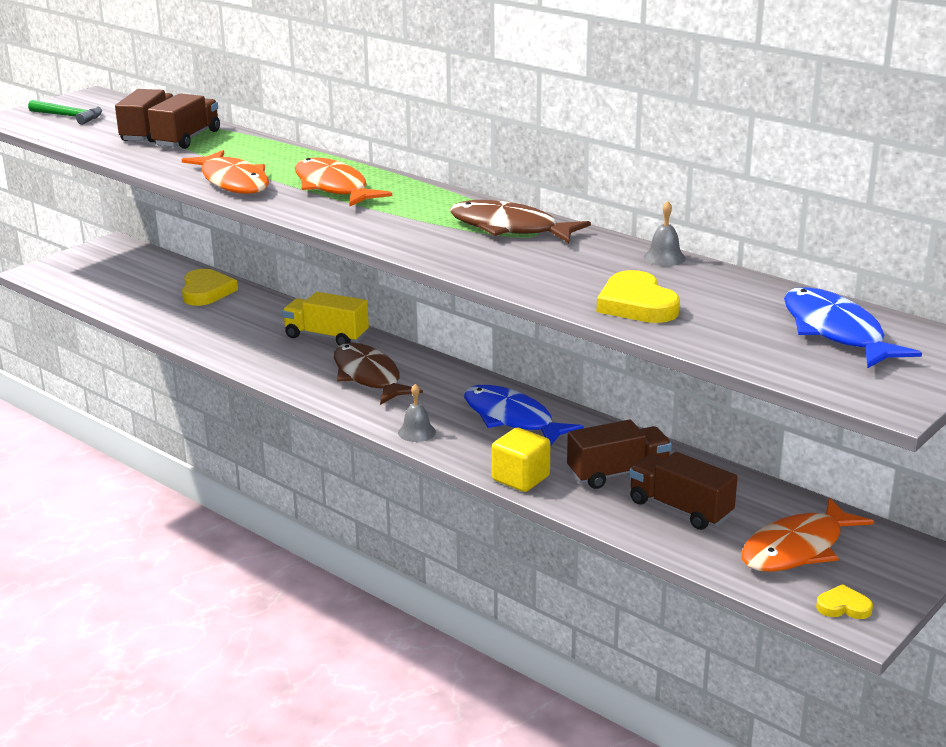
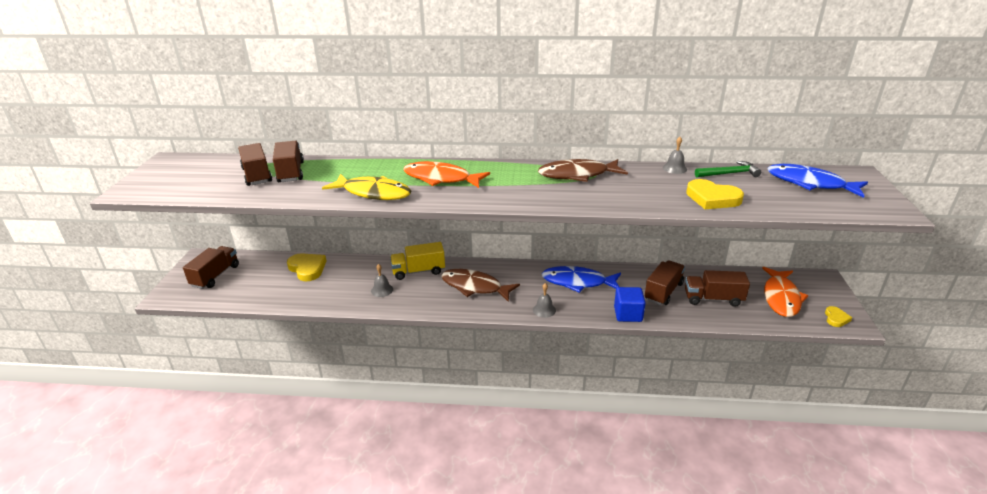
camera: 35 degrees left, 5 degrees up
green hammer [28,100,102,125] -> green hammer moved to [695,161,761,177]
orange fish [182,150,269,194] -> yellow fish [322,174,411,200]
yellow cube [492,428,550,492] -> blue cube [614,287,646,322]
yellow heart [816,584,873,619] -> yellow heart turned 135 degrees clockwise [825,306,852,327]
none -> brown truck [183,246,239,289]
none -> grey bell [371,264,393,297]

